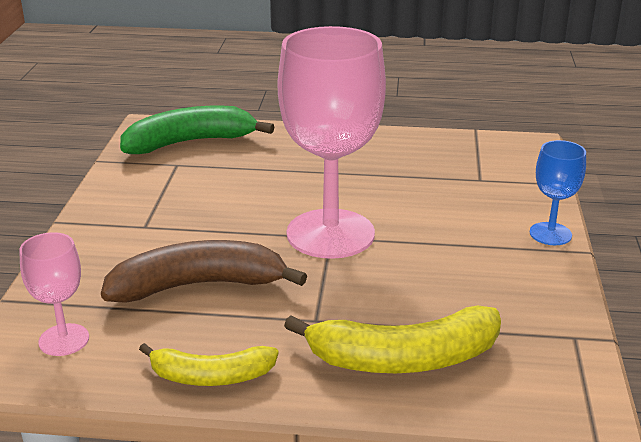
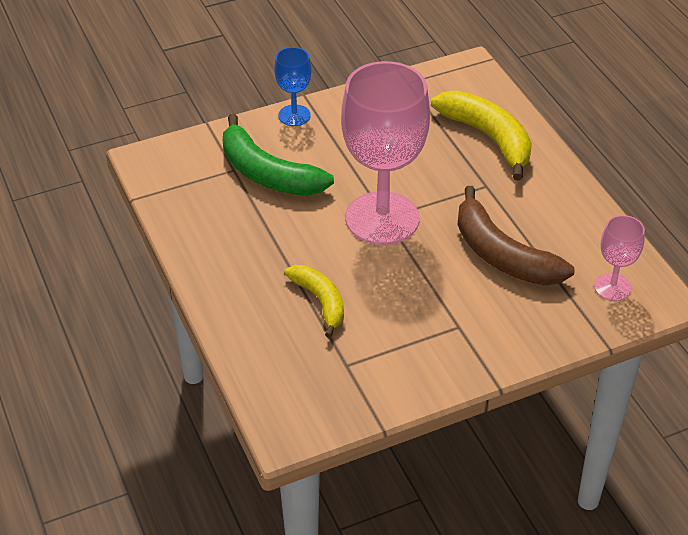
camera: 120 degrees left, 15 degrees up
green banana [120,106,274,154] -> green banana moved to [223,114,334,196]
yellow banana [139,343,278,386] -> yellow banana moved to [284,265,344,338]

